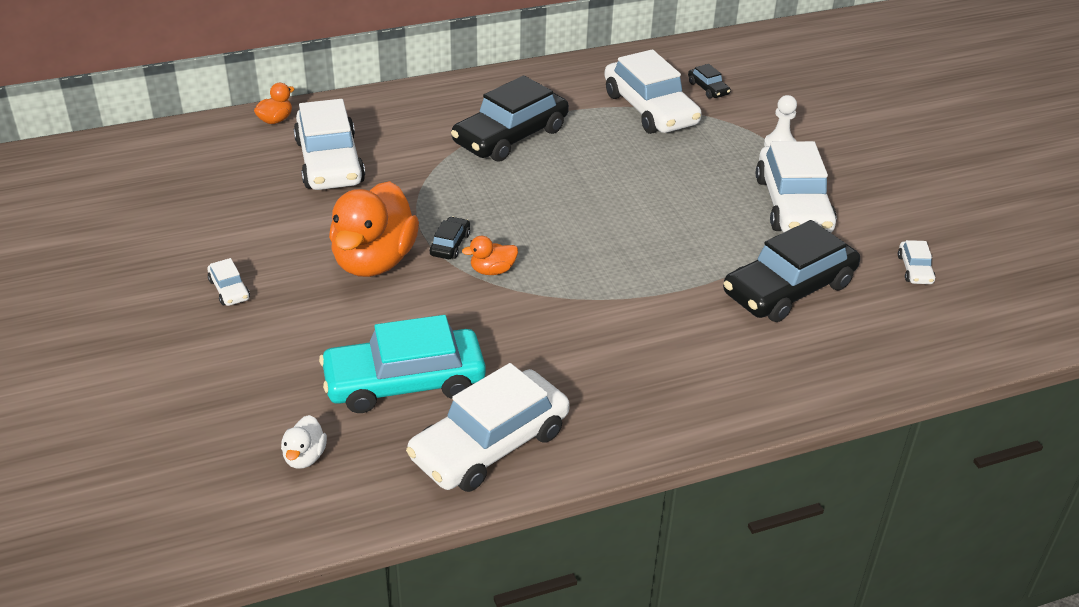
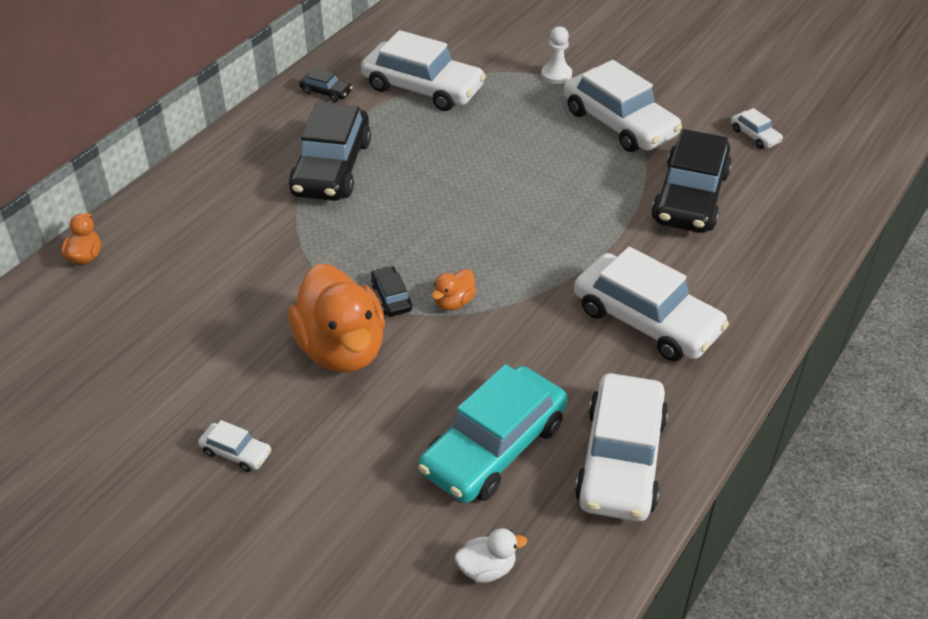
camera: 35 degrees left, 5 degrees up
white duck [281,415,327,469] -> white duck turned 75 degrees counterclockwise [455,528,527,583]
white car [294,99,365,190] -> white car moved to [574,247,729,361]
black car [688,64,731,99] -> black car moved to [299,68,352,102]

